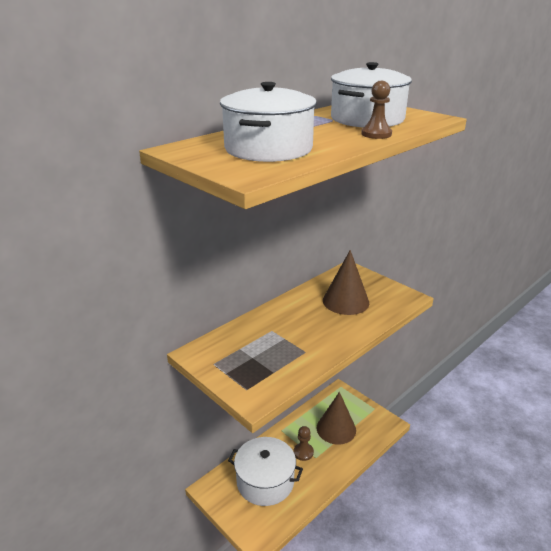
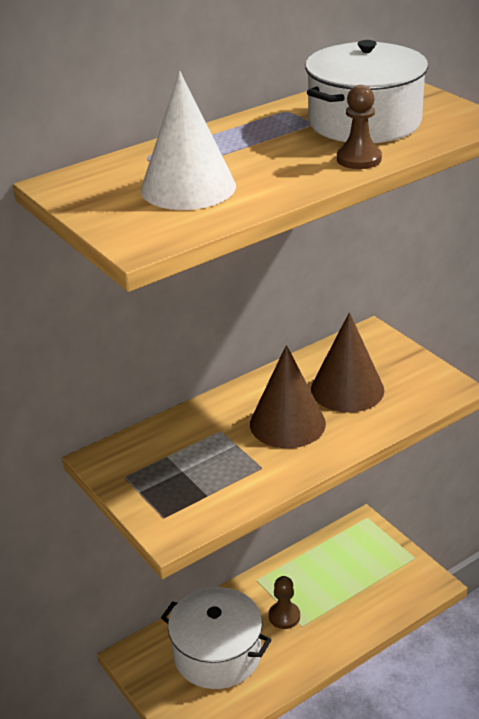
camera: 10 degrees right, 5 degrees up
white pot [220,82,317,162] -> white cone [141,71,236,210]
brown cone [317,392,356,445] -> brown cone moved to [250,345,326,448]

